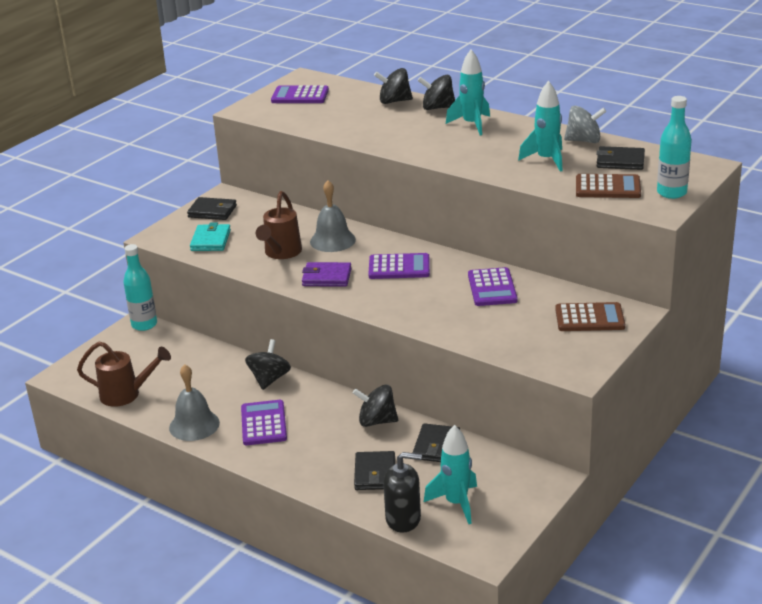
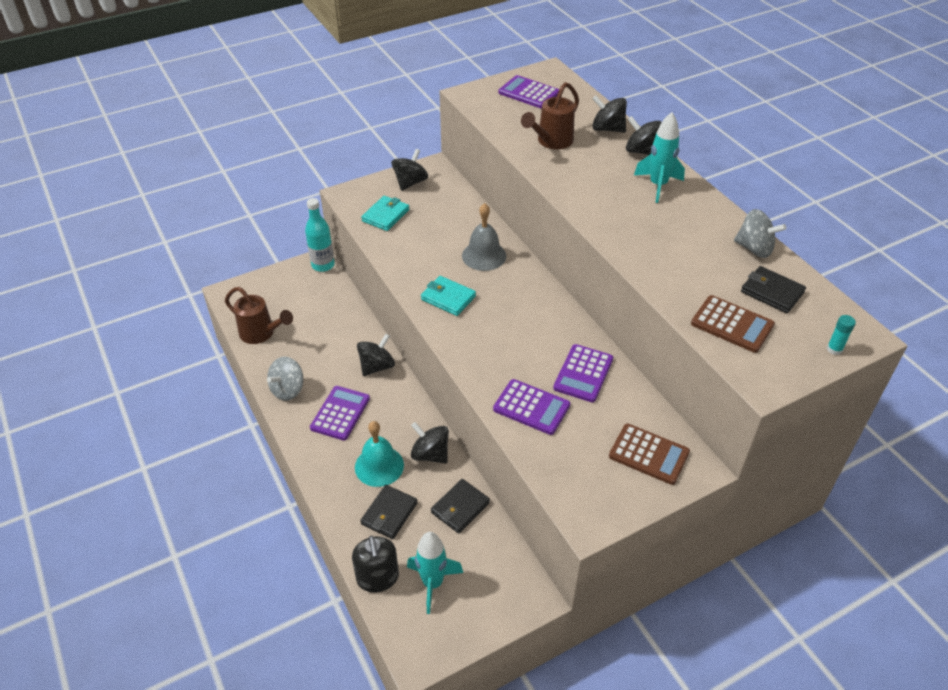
camera: 25 degrees right, 15 degrees up
grey bell [169,364,220,441] -> grey spinning top [267,356,303,401]
black wallet [187,197,237,220] -> black spinning top [392,149,428,191]
brown watering can [256,191,302,259] -> brown watering can moved to [521,82,579,149]
purple wallet [302,262,352,287] -> turquoise wallet [421,276,476,316]
purple calculator [368,253,430,279] -> purple calculator moved to [493,379,570,435]
black soap dispenser [383,452,422,533] -> black soap dispenser turned 45 degrees clockwise [352,536,399,592]
turquoise rocket [518,81,563,172] -> none
turquoise bottle [657,96,692,199] -> none
none -> turquoise bell [355,421,404,487]
none -> turquoise glue stick [827,315,856,355]

